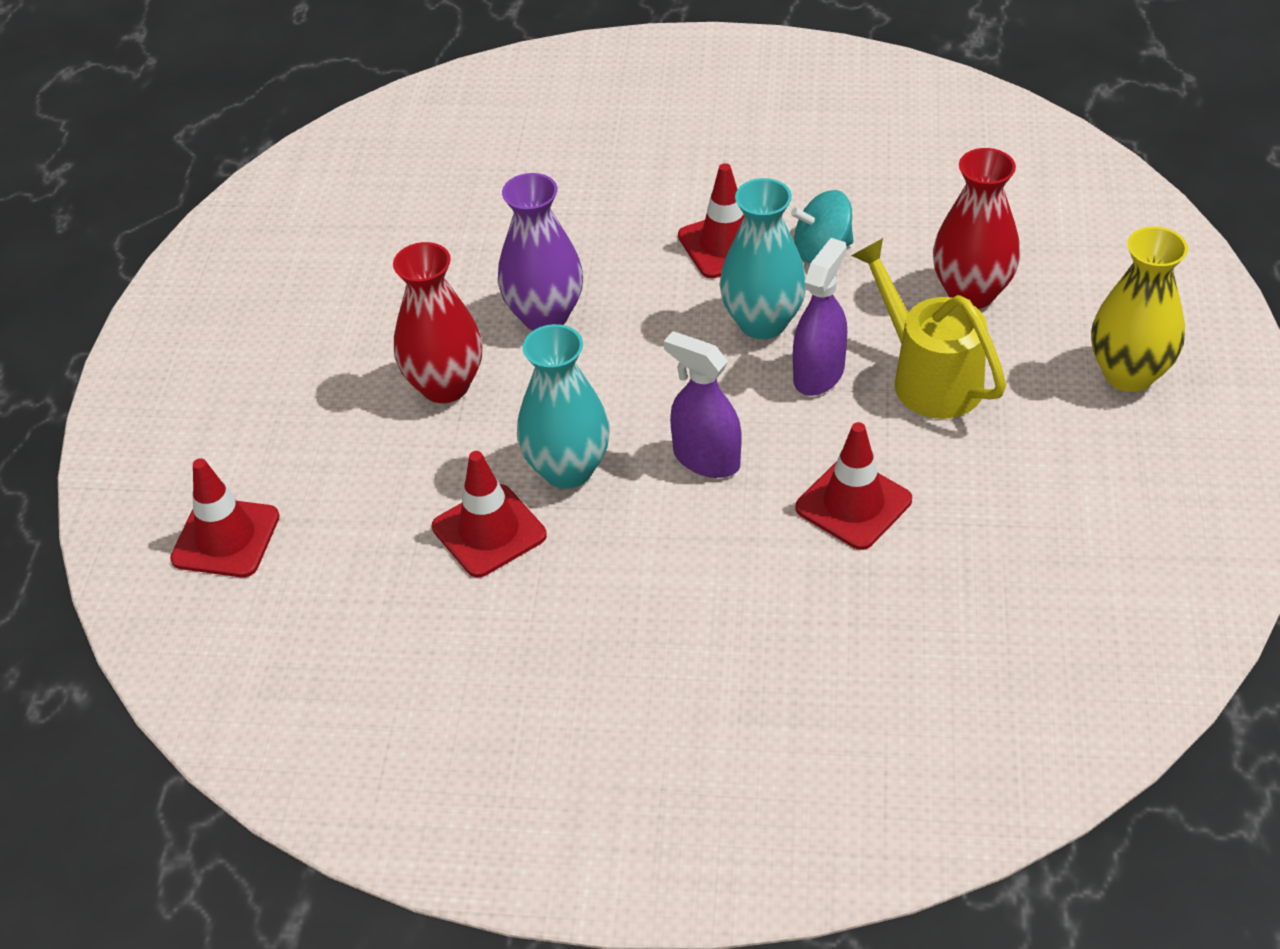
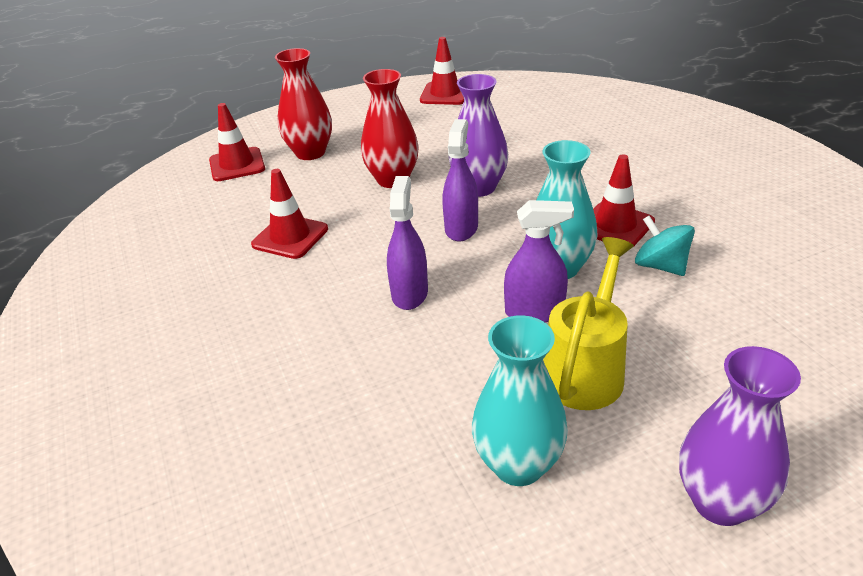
camera: 60 degrees right, 10 degrees down
turquoise vase [517,324,610,489] -> turquoise vase moved to [472,315,568,486]
red traffic cone [795,422,912,550] -> red traffic cone moved to [420,37,464,105]
red vase [933,148,1020,309] -> red vase moved to [275,48,332,160]
yellow vase [1091,227,1188,392] -> purple vase [679,346,801,526]
none -> purple spray bottle [442,119,478,242]

